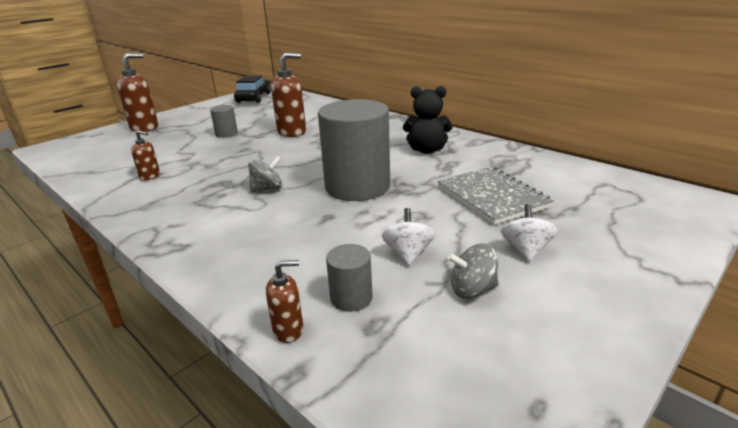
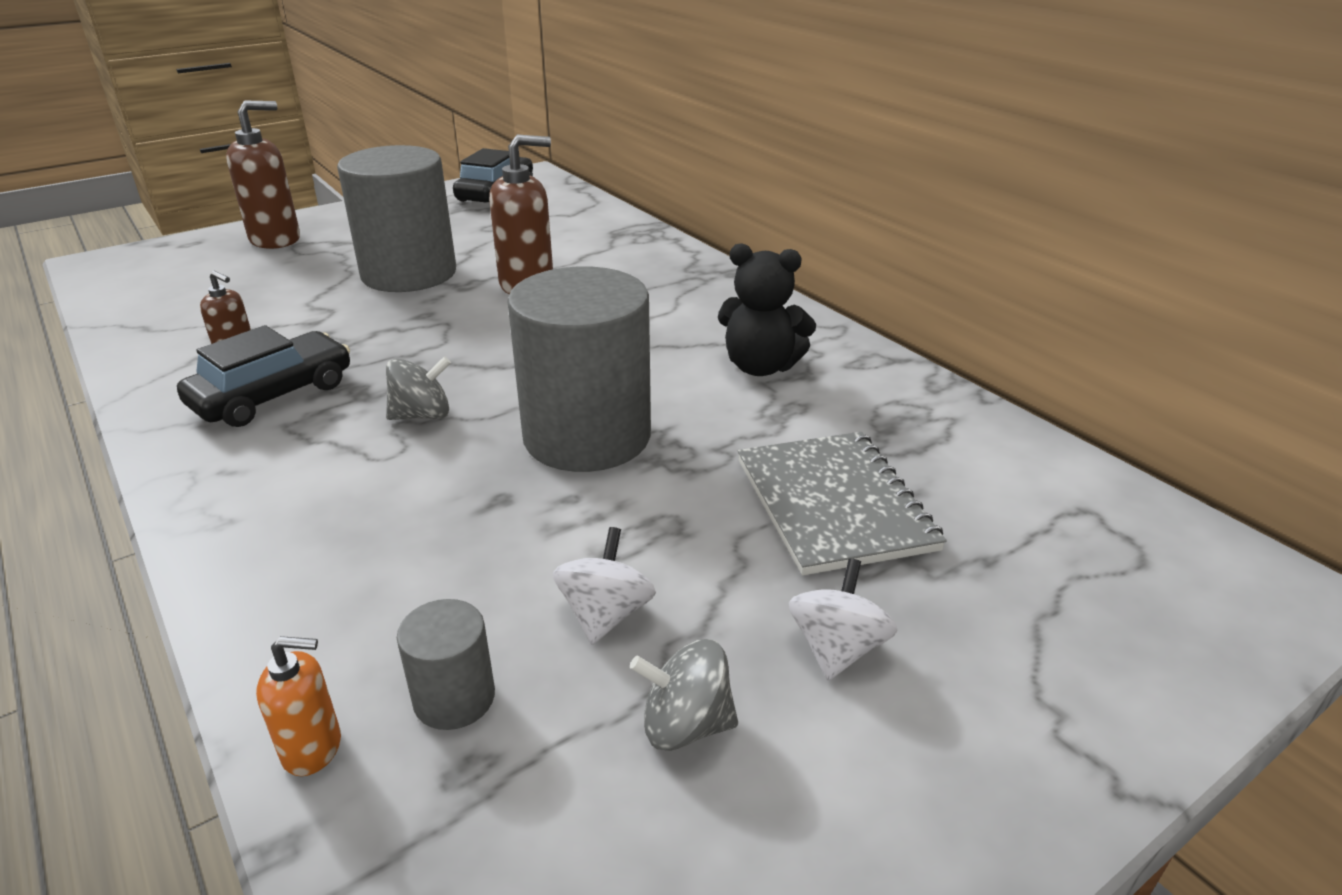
camera: 10 degrees right, 5 degrees up
grey cylinder [210,105,238,138] -> grey cylinder [337,145,456,292], size x2.26
brown soap dispenser [266,260,303,343] -> orange soap dispenser [256,636,341,776]
none -> black car [177,325,350,427]

